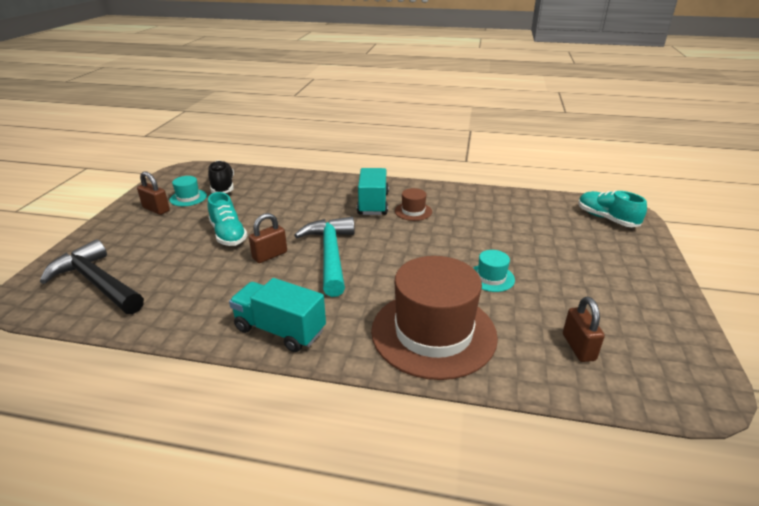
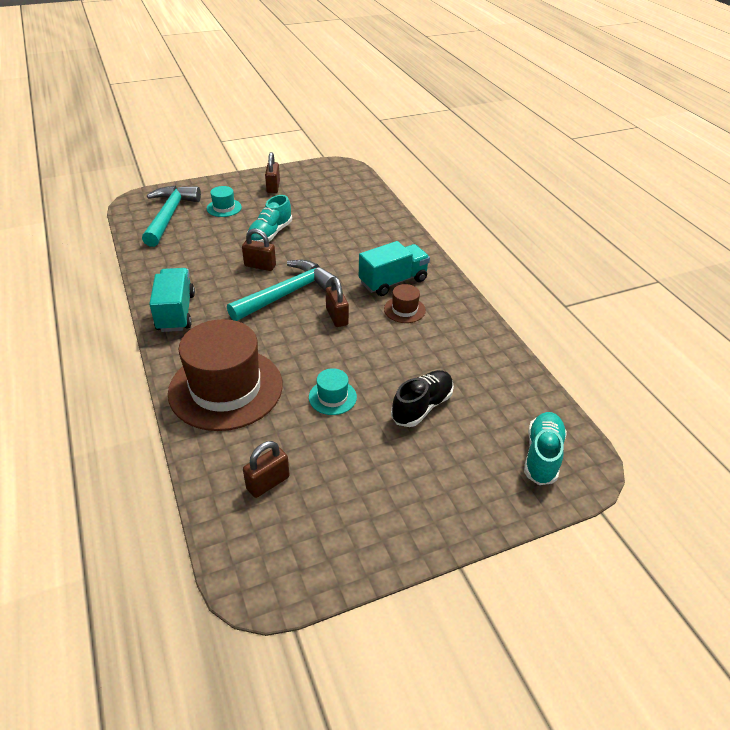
camera: 55 degrees right, 10 degrees up
black hammer [40,239,144,314] -> turquoise hammer [142,186,201,247]
turquoise hat [169,176,207,206] -> turquoise hat moved to [207,186,242,217]
black shoe [208,160,234,193] -> black shoe moved to [391,370,454,427]
none -> brown padlock [326,277,349,327]

